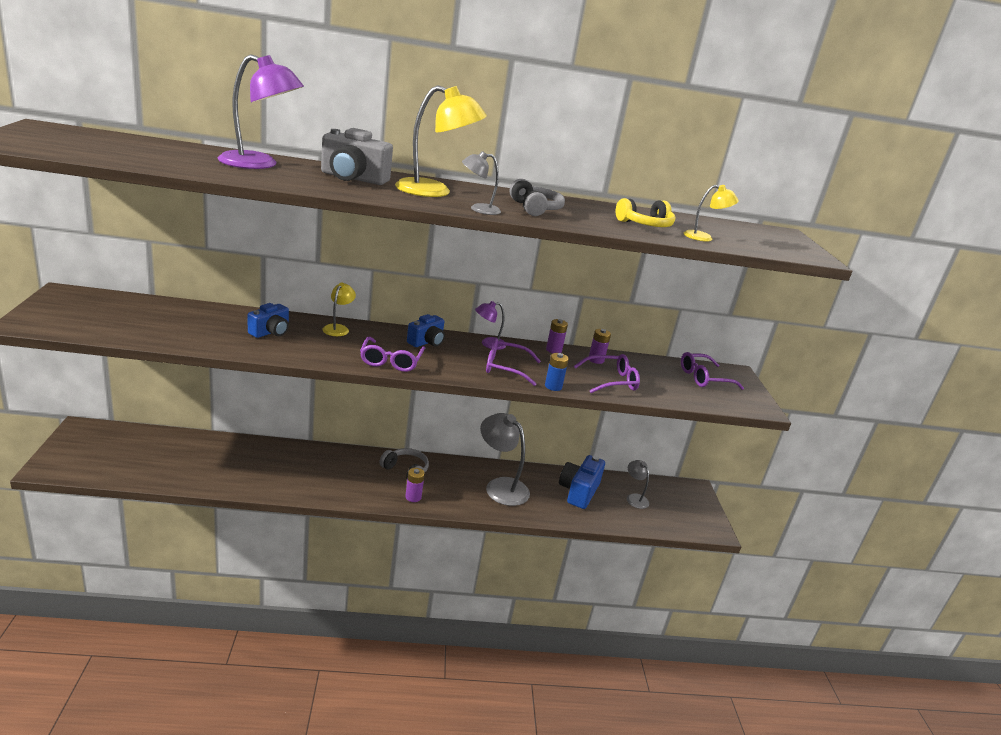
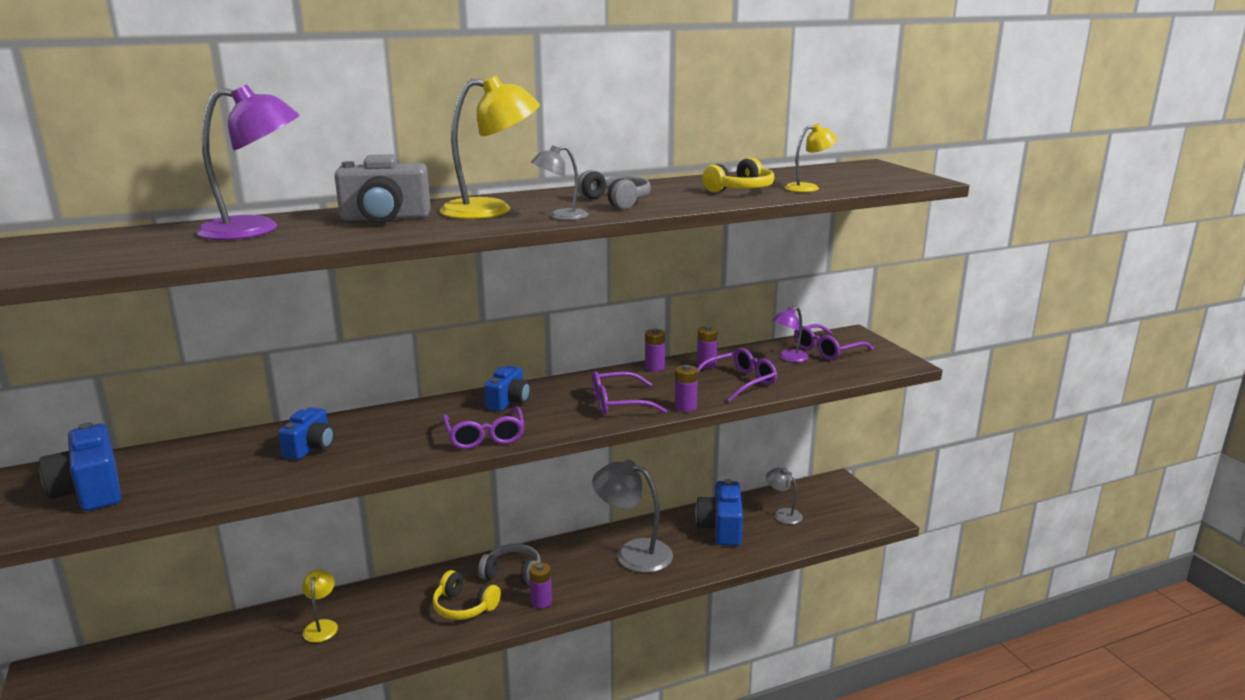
camera: 15 degrees left, 5 degrees down
yellow lamp [322,282,356,336] -> yellow lamp moved to [302,569,338,642]
purple lamp [475,301,506,350] -> purple lamp moved to [772,306,809,362]
blue battery [545,353,569,391] -> purple battery [675,365,698,412]
none -> blue camera [39,422,121,511]
none -> yellow headphones [433,570,501,620]

